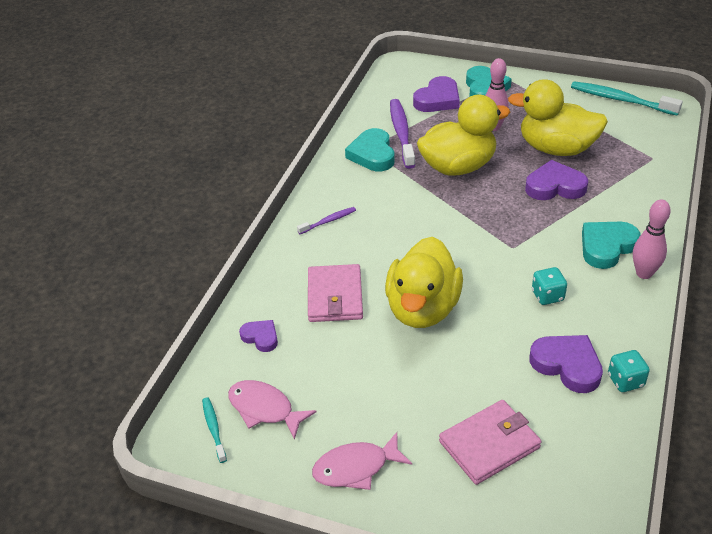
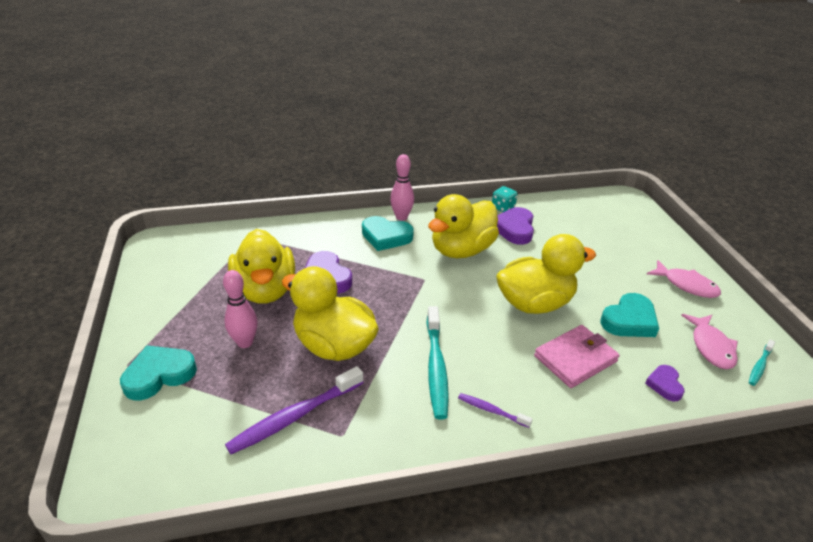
camera: 125 degrees left, 5 degrees down
turquoise heart [345,128,394,171] -> turquoise heart moved to [601,293,659,337]
purple heart [413,76,460,112] -> none
pink wallet [439,400,542,485] -> none
turquoise dice [532,267,567,305] -> yellow duck [428,194,499,258]
turquoise toothbrush [571,81,683,116] -> turquoise toothbrush moved to [426,306,449,419]

